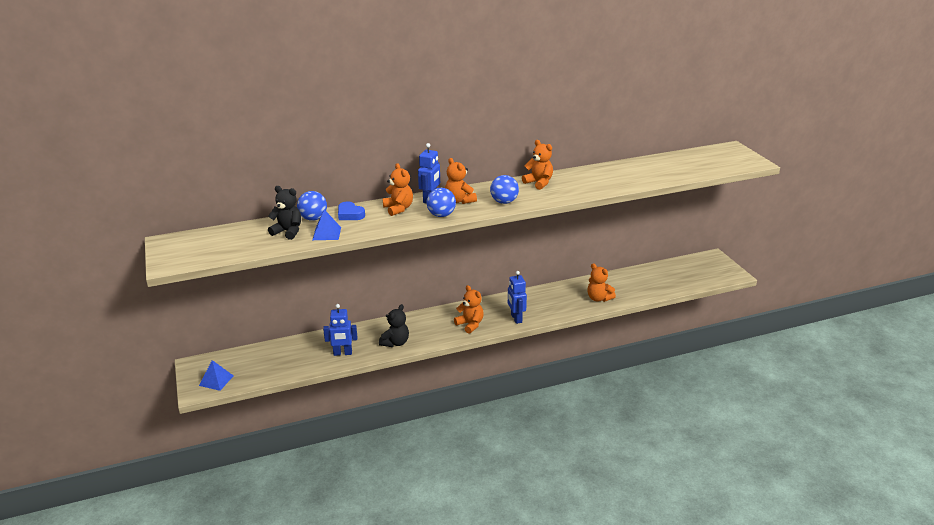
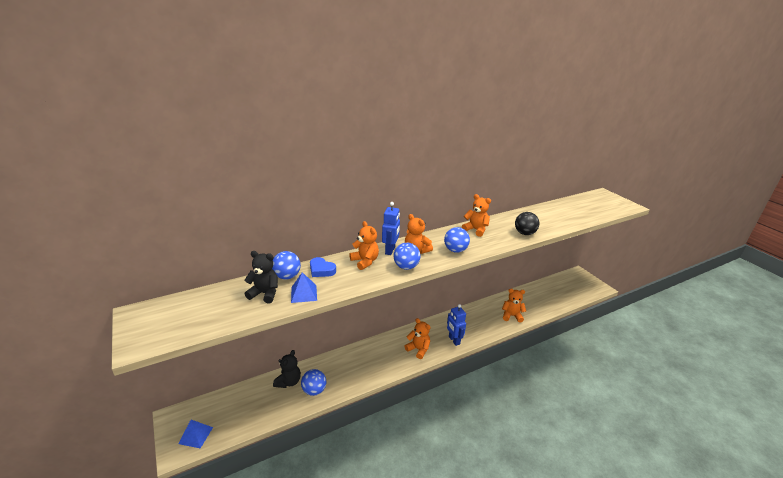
camera: 10 degrees left, 0 degrees up
blue robot [323,304,358,356] -> blue ball [301,369,326,396]
black teddy bear [379,304,409,347] -> black teddy bear moved to [273,350,301,388]
orange teddy bear [587,263,616,302] -> orange teddy bear turned 150 degrees clockwise [502,289,526,323]
none -> black ball [515,212,539,235]

